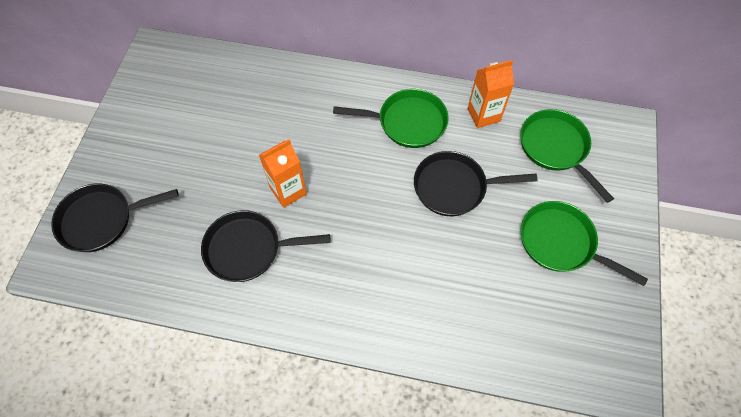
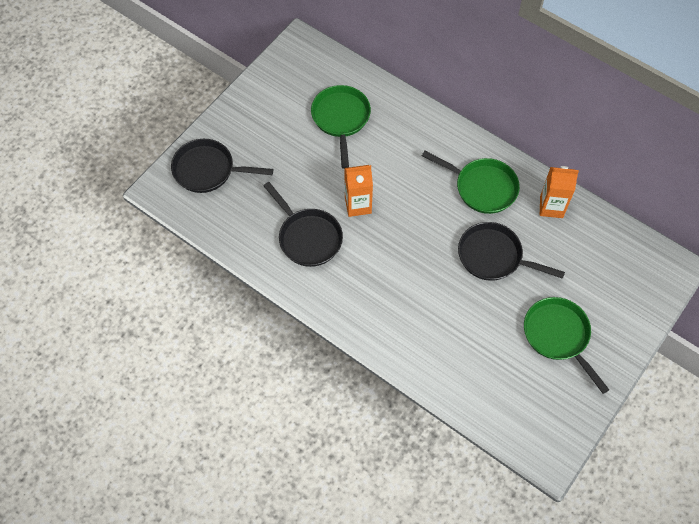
camera: 25 degrees right, 0 degrees up
black pan [201,210,330,282] -> black pan turned 150 degrees counterclockwise [263,182,343,267]
green pan [520,109,614,203] -> green pan moved to [311,85,371,169]

